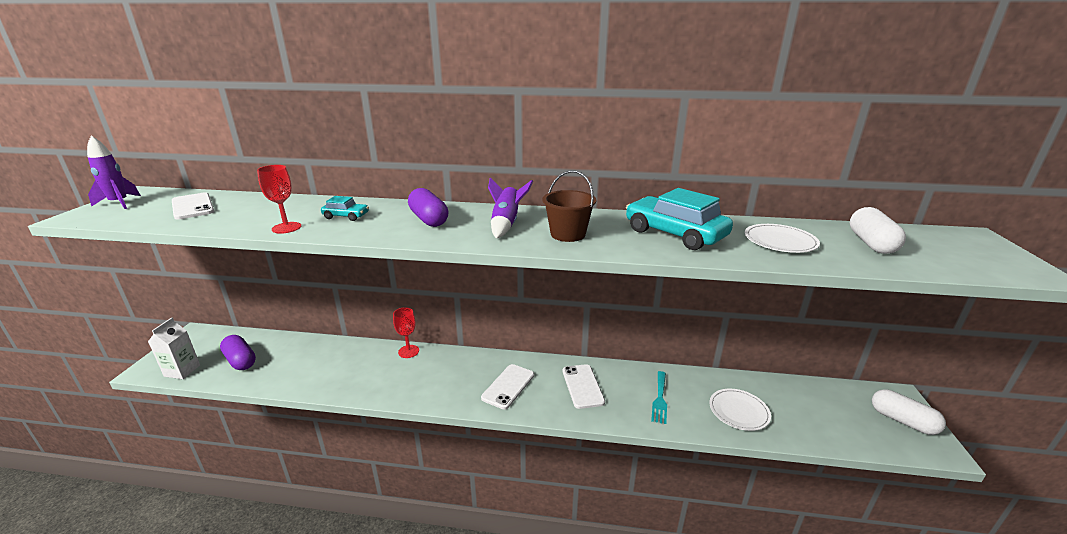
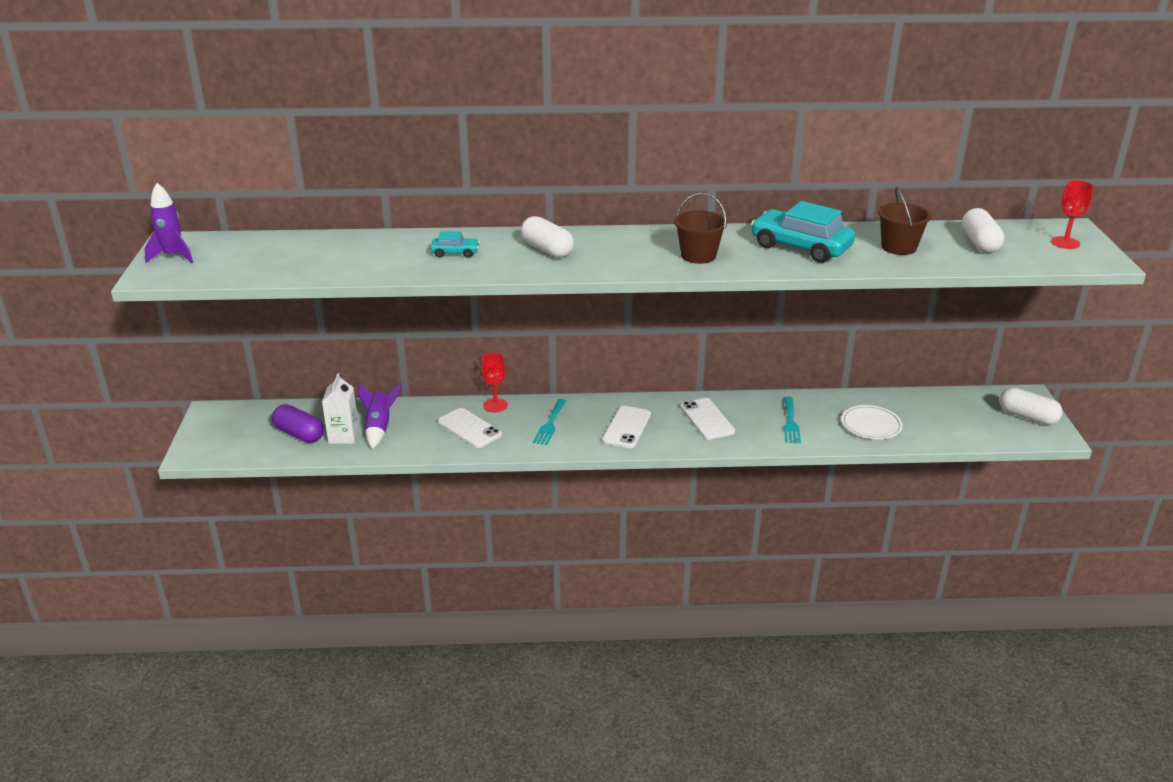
camera: 10 degrees left, 5 degrees up
white carton [148,318,200,379] -> white carton moved to [322,373,359,444]
white phone [172,192,214,219] -> white phone moved to [438,408,502,448]
red goblet [257,165,301,234] -> red goblet moved to [1051,180,1094,249]
purple capsule [408,188,449,227] -> white capsule [521,216,574,258]
purple rocket [488,177,533,239] -> purple rocket moved to [358,384,401,449]
white plate [745,224,820,253] -> brown bucket [878,187,932,255]
none -> turquoise fork [533,399,566,445]

